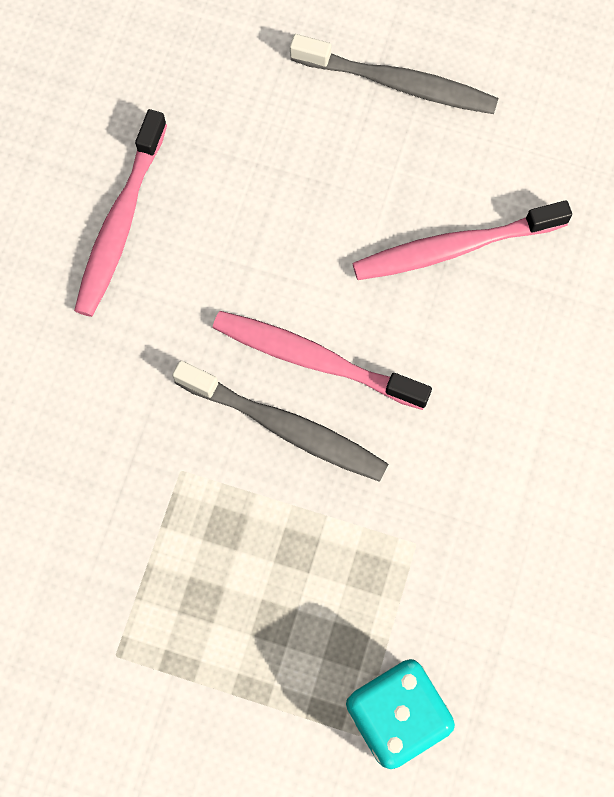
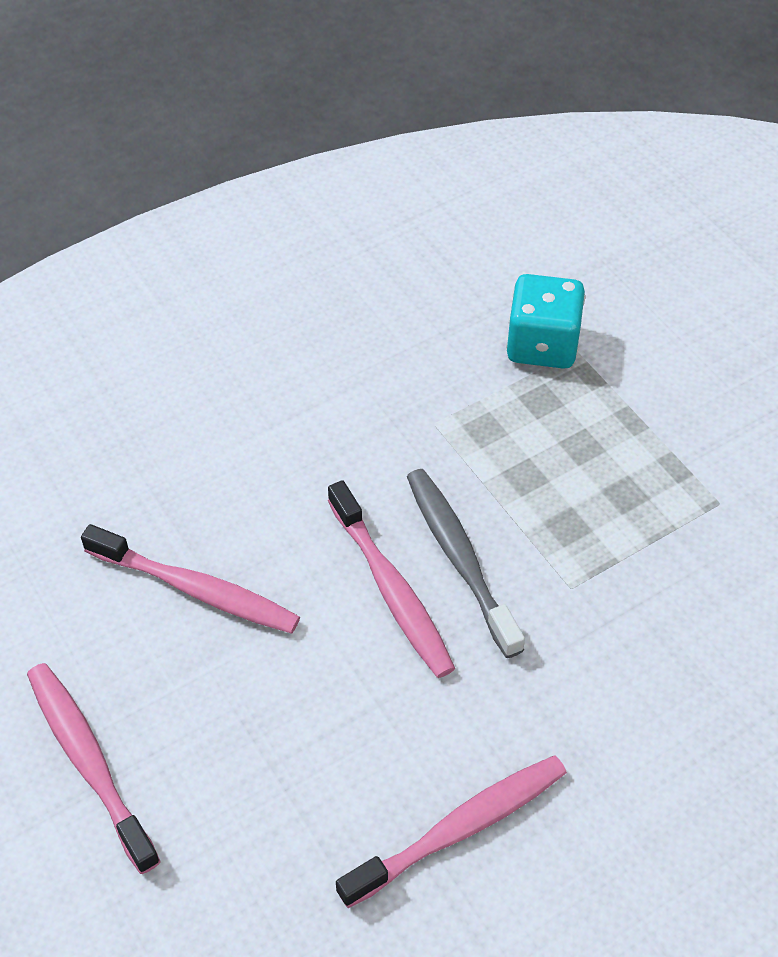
camera: 140 degrees left, 20 degrees down
grey toothbrush [290,34,499,114] -> pink toothbrush [27,663,161,874]

